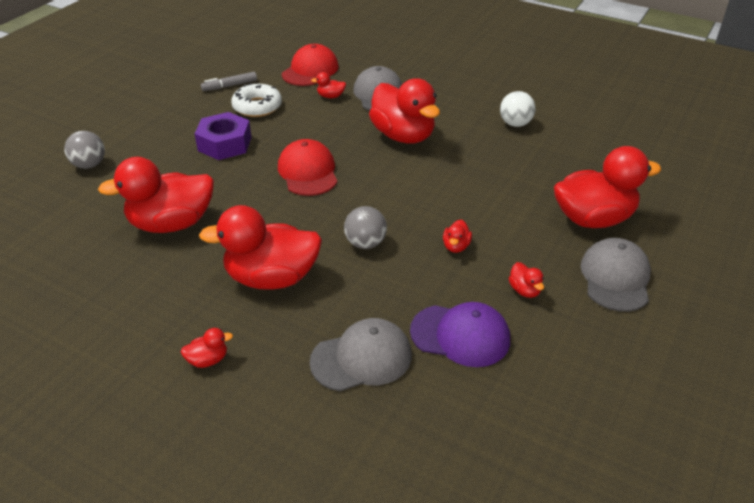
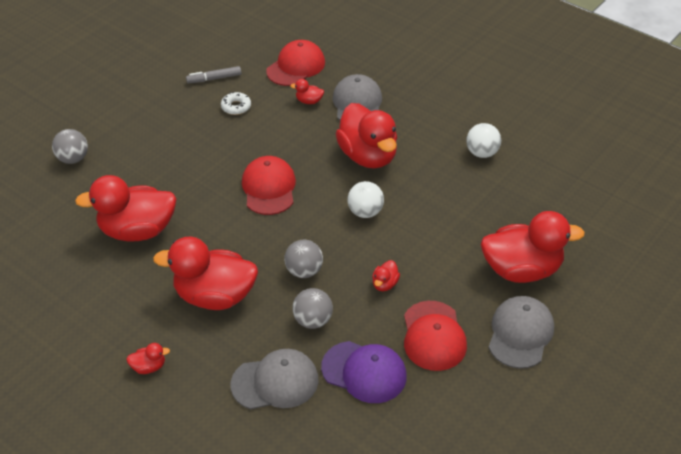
camera: 10 degrees right, 5 degrees up
purple nut [195,112,252,160] -> none
white donut [231,84,282,117] -> white donut [221,92,251,115], size x0.62
red duck [509,262,544,298] -> red cap [404,301,467,371]
none -> grey ball [292,288,333,329]
none -> white ball [347,181,384,218]

